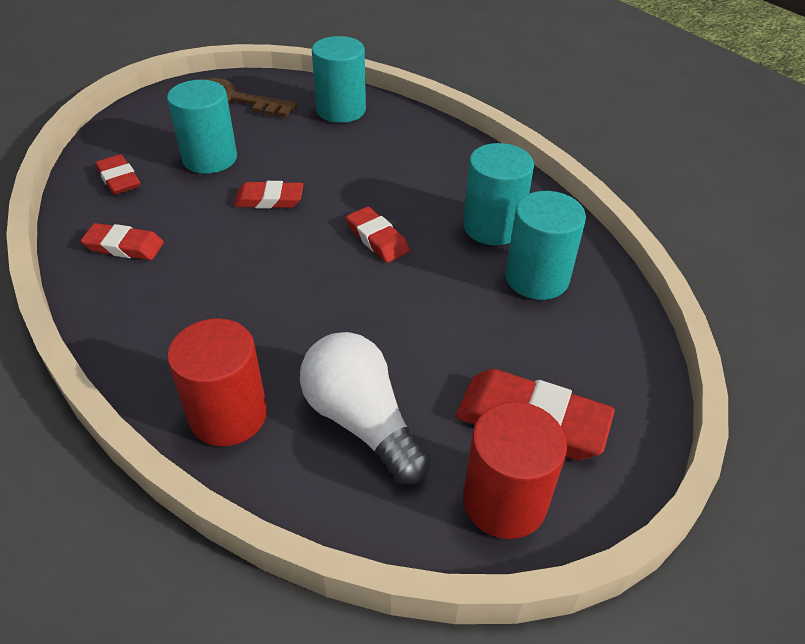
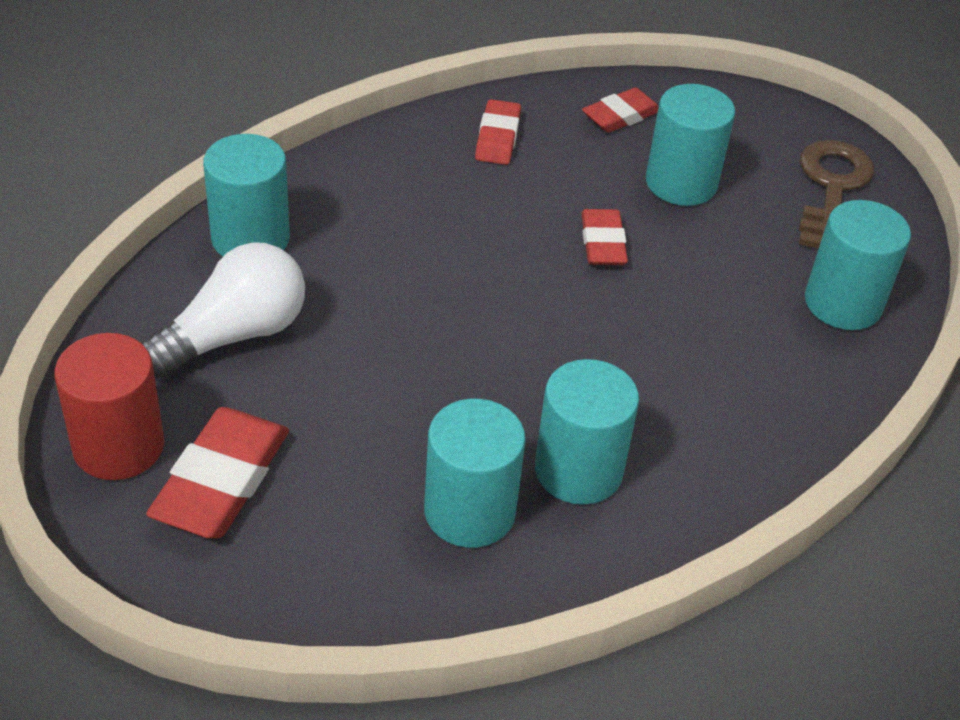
camera: 85 degrees right, 0 degrees up
red cylinder [167,318,267,446] -> turquoise cylinder [203,134,290,257]
red eraser [346,207,410,263] -> none

